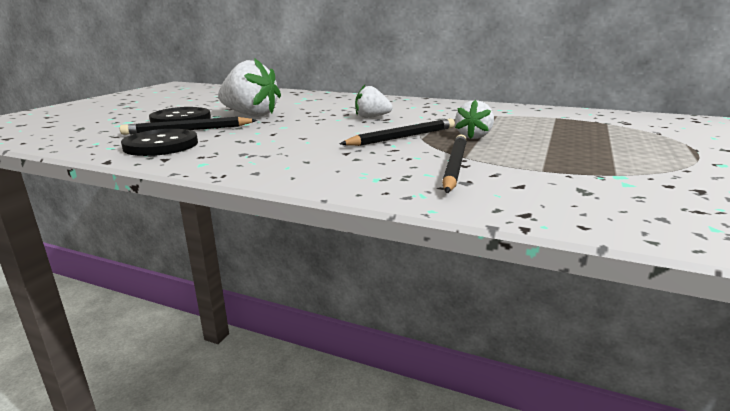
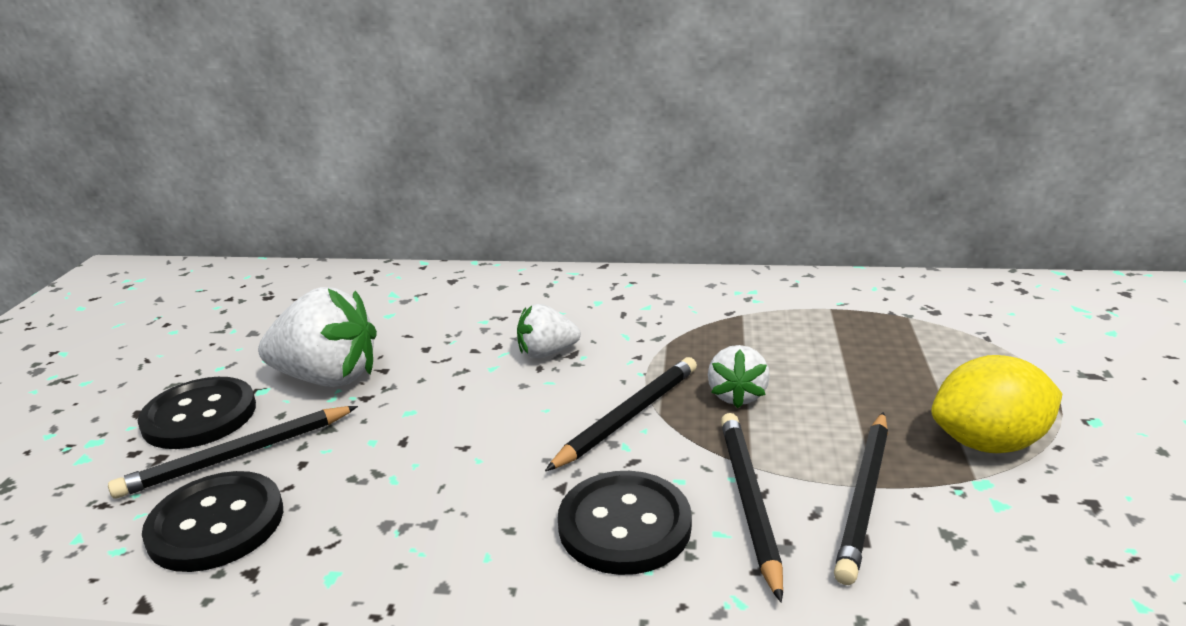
camera: 15 degrees left, 5 degrees up
none -> black button [558,471,692,575]
none -> black pencil [834,412,888,585]
none -> yellow lemon [931,355,1062,453]

